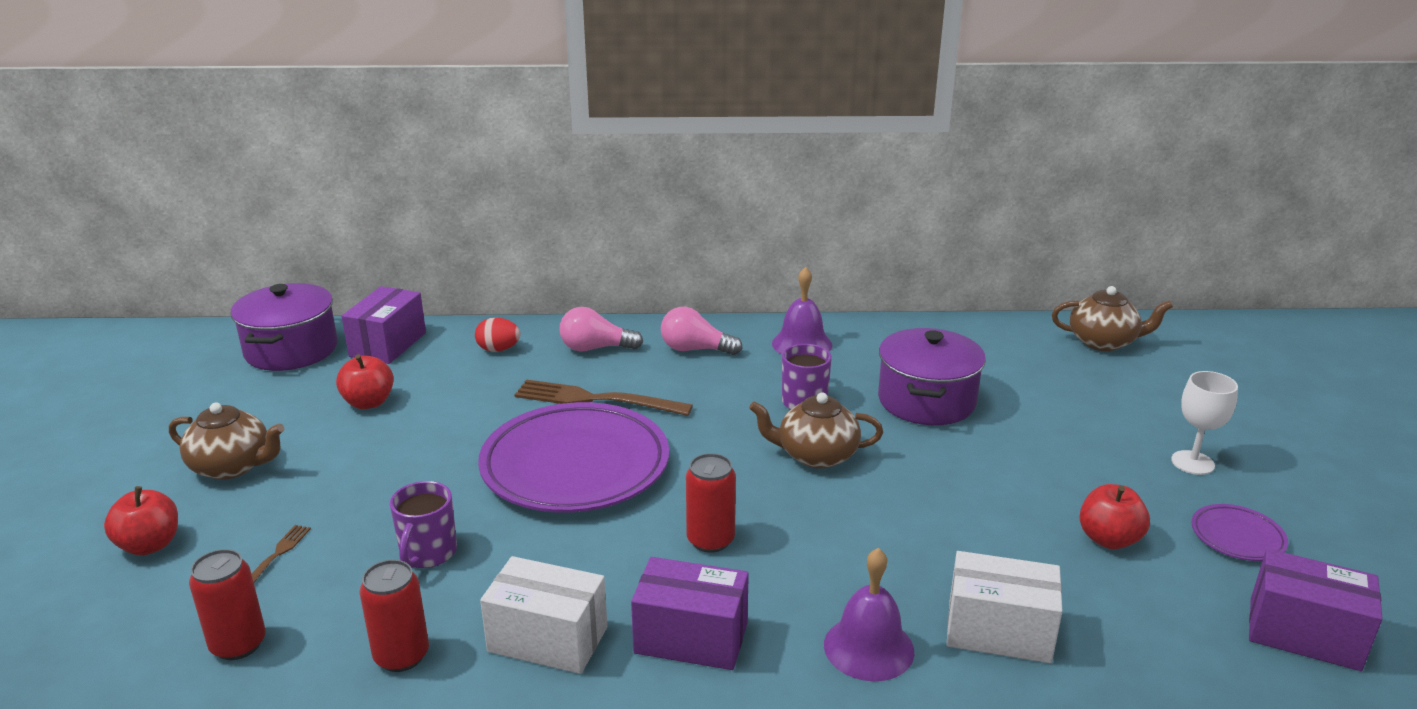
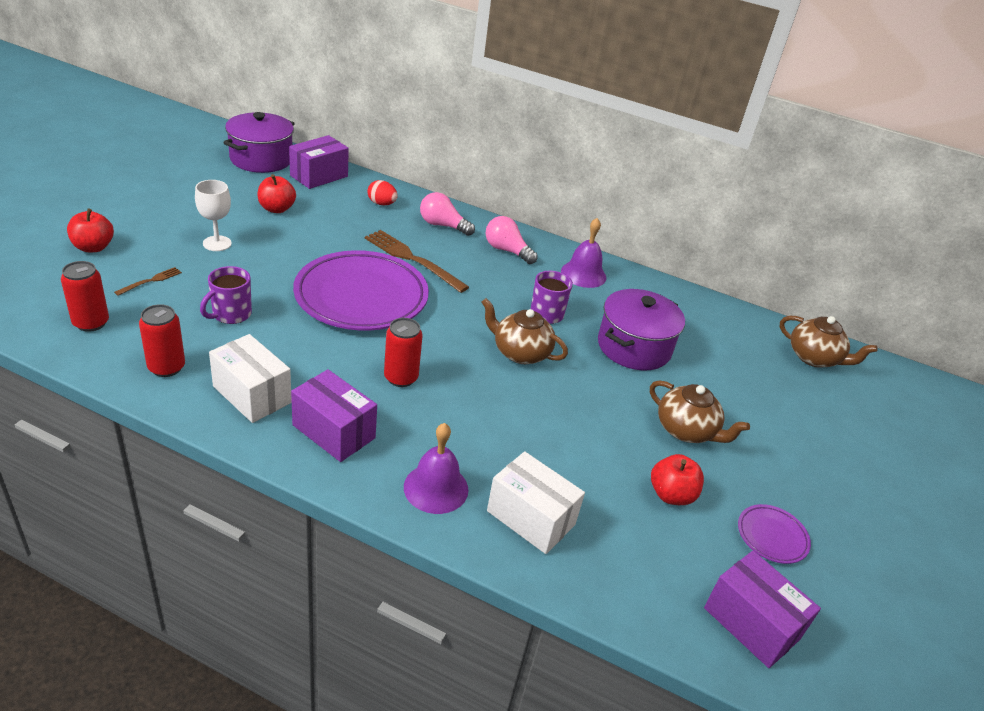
camera: 20 degrees right, 10 degrees up
brown teapot [169,403,285,480] -> brown teapot moved to [650,380,750,443]
white goblet [1171,371,1238,475] -> white goblet moved to [195,180,232,251]

